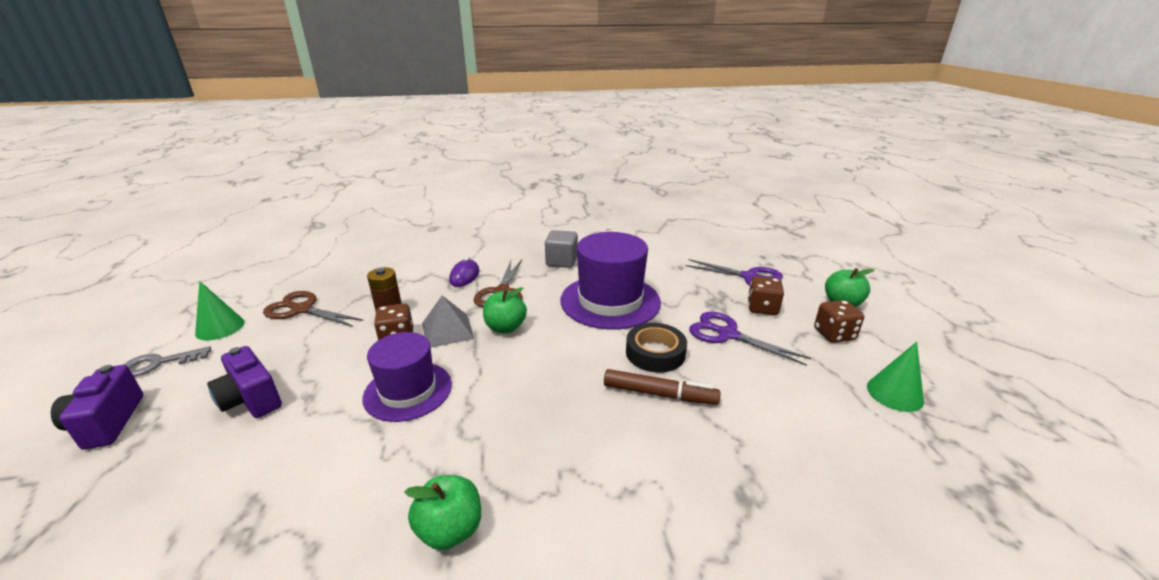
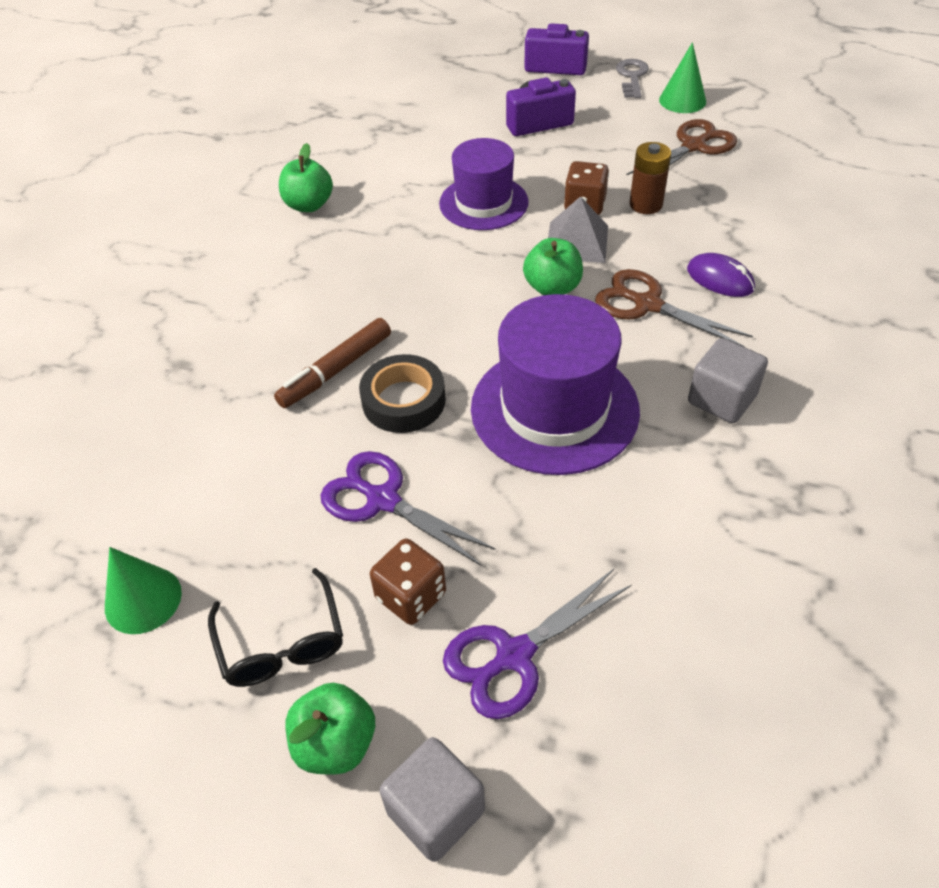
camera: 120 degrees right, 20 degrees up
purple scissors [689,312,811,366] -> purple scissors turned 120 degrees counterclockwise [321,451,496,566]
brown dice [814,300,864,343] -> black glasses [208,568,343,687]
none -> grey cube [379,737,485,862]

